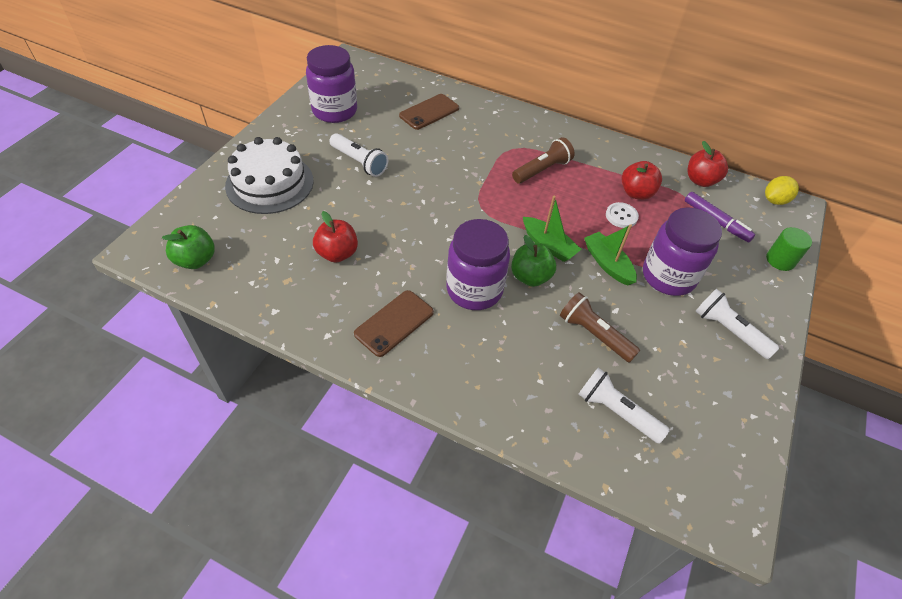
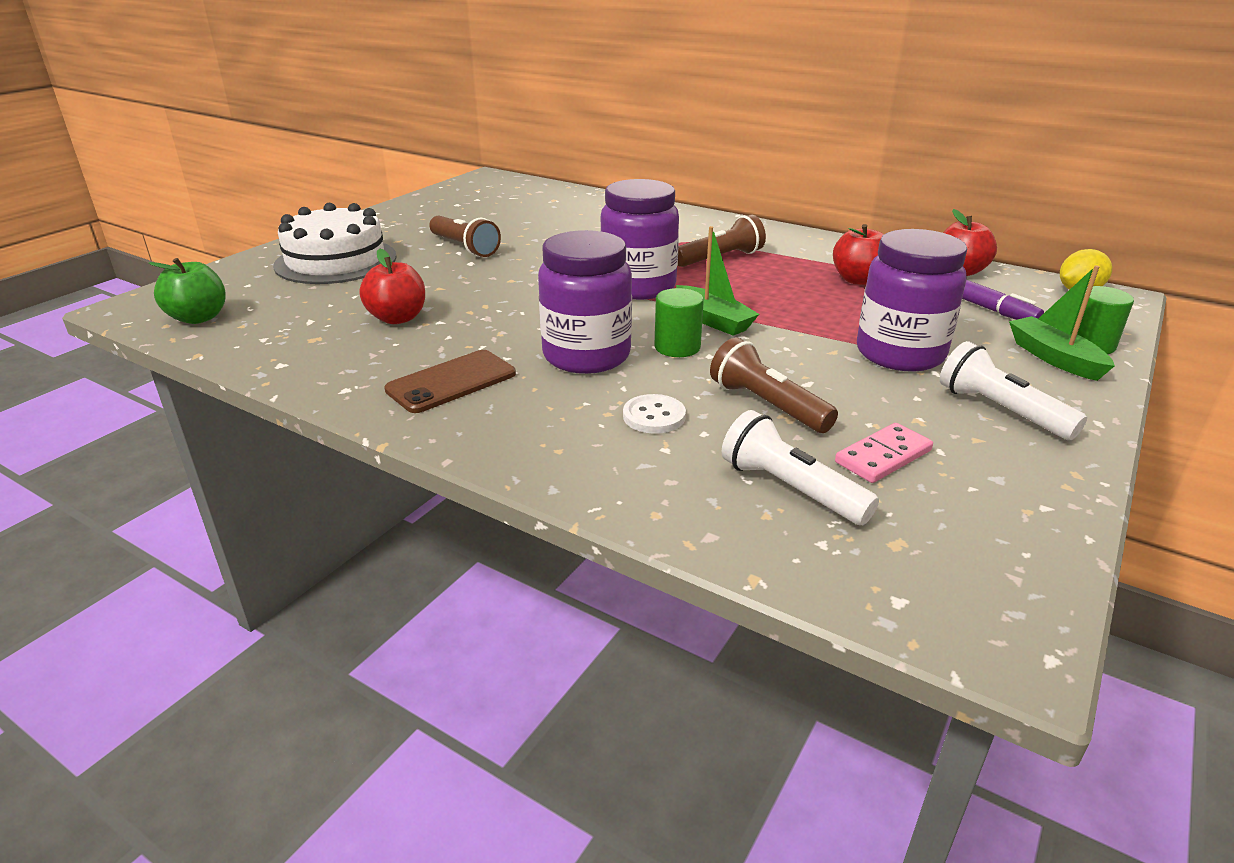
camera: 10 degrees right, 20 degrees down
purple jar [306,45,357,123] -> purple jar moved to [601,179,679,300]
white flashlight [329,133,388,177] -> brown flashlight [429,216,501,257]
brown phone [399,94,459,130] -> none
green apple [511,235,556,287] -> green cylinder [655,288,704,357]
green boat [584,224,637,286] -> green boat moved to [1009,265,1115,381]
white button [606,202,639,228] -> white button moved to [623,394,686,434]
none -> pink domino [835,423,933,483]

